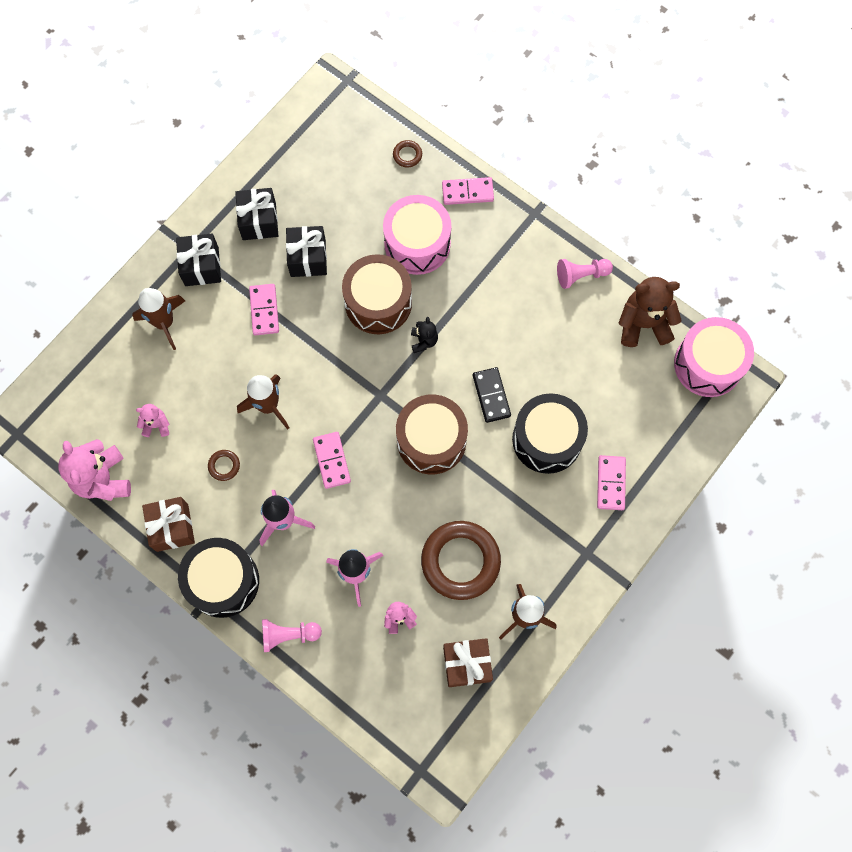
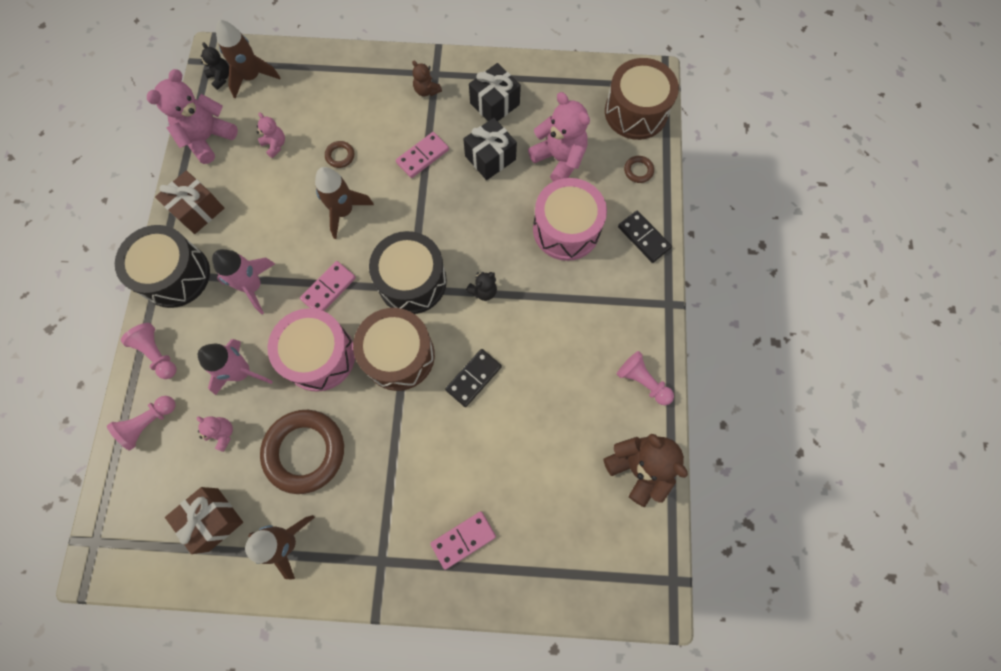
camera: 55 degrees right, 0 degrees up
brown rocket [132,288,185,350] -> brown rocket moved to [216,20,281,99]
black gift [176,234,221,286] -> brown teddy bear [412,60,442,96]
brown ring [208,450,240,481] -> brown ring moved to [325,141,354,168]
brown drum [342,254,412,334] -> brown drum moved to [605,58,679,140]
pink domino [442,177,494,205] -> black domino [618,211,672,263]
black drum [512,393,588,474] -> black drum moved to [369,231,447,314]
pink drum [674,317,754,397] -> pink drum moved to [268,308,355,392]
none -> pink pawn [107,396,176,450]
none -> black teddy bear [201,42,229,90]
none -> pink teddy bear [528,92,590,182]

